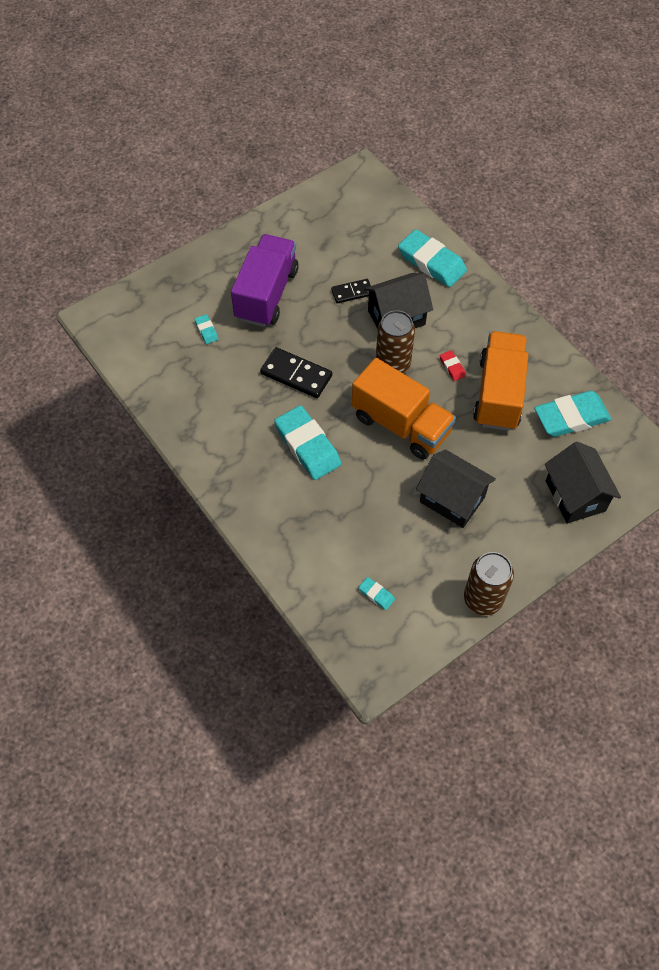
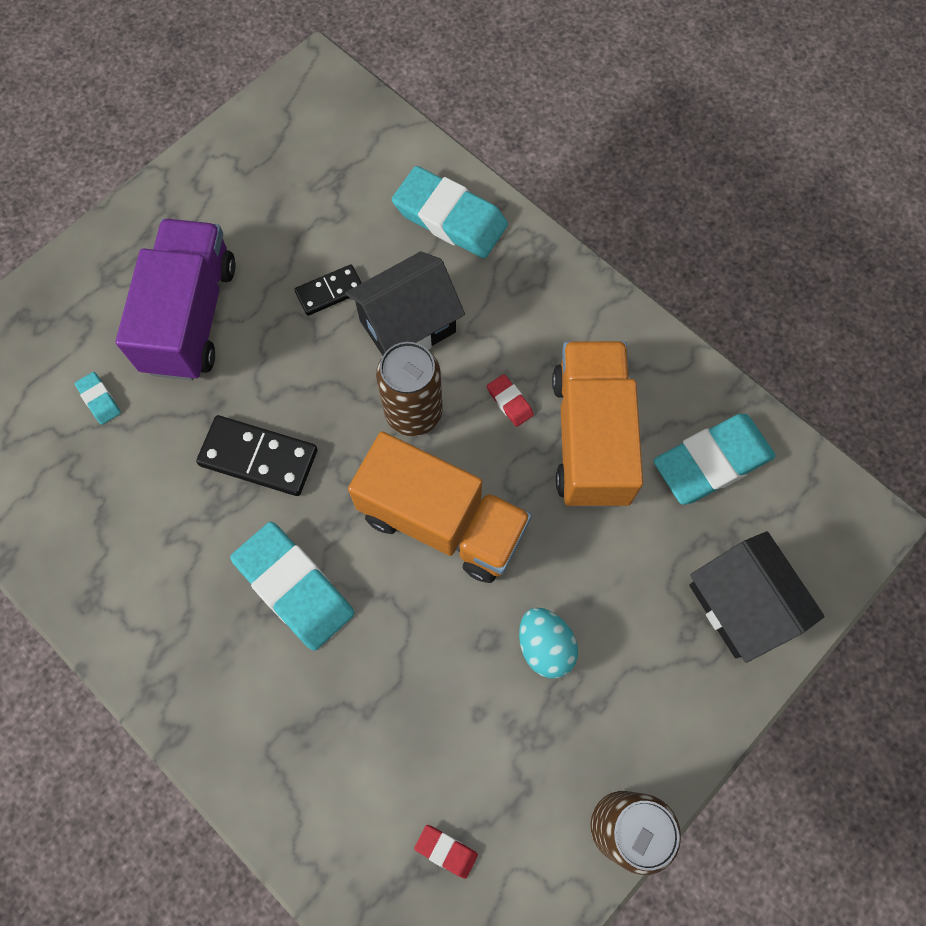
camera: 10 degrees left, 10 degrees up
turquoise eraser [358,577,395,610] -> red eraser [414,825,478,879]
black house [416,450,496,528] -> turquoise egg [519,608,578,678]

